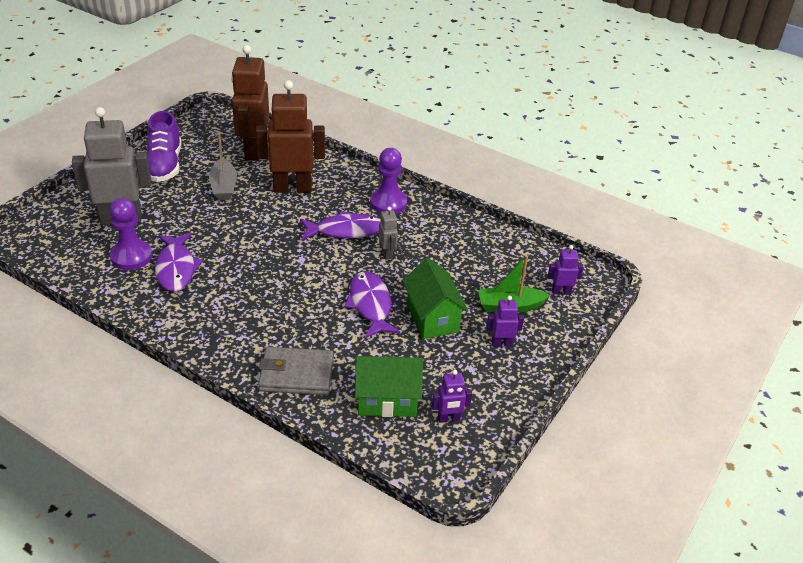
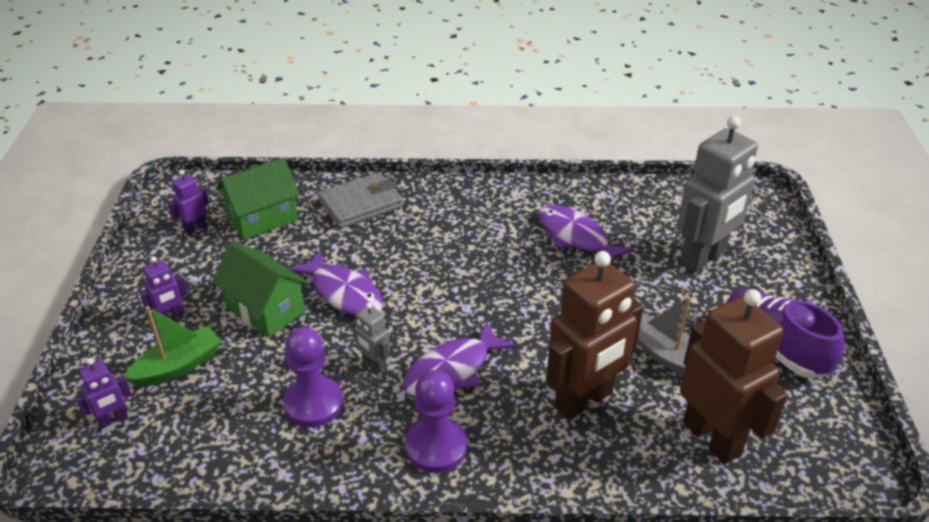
camera: 150 degrees right, 0 degrees up
purple pawn [110,198,152,270] -> purple pawn moved to [283,327,343,427]

